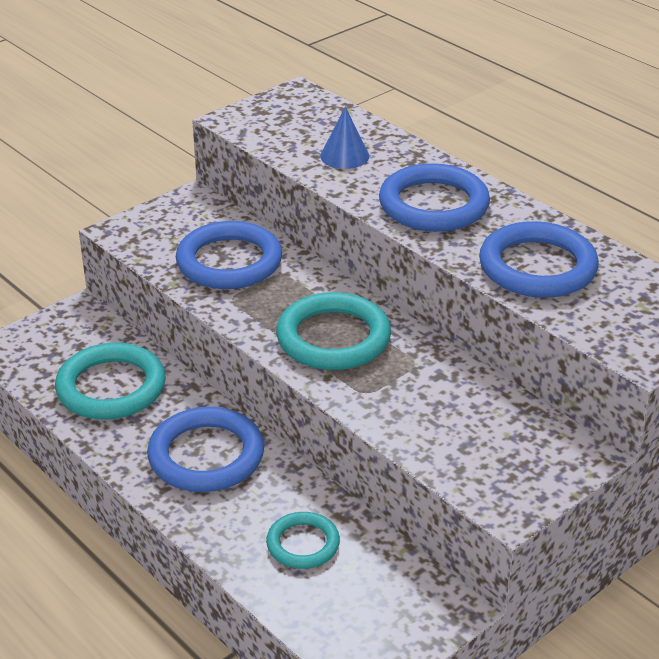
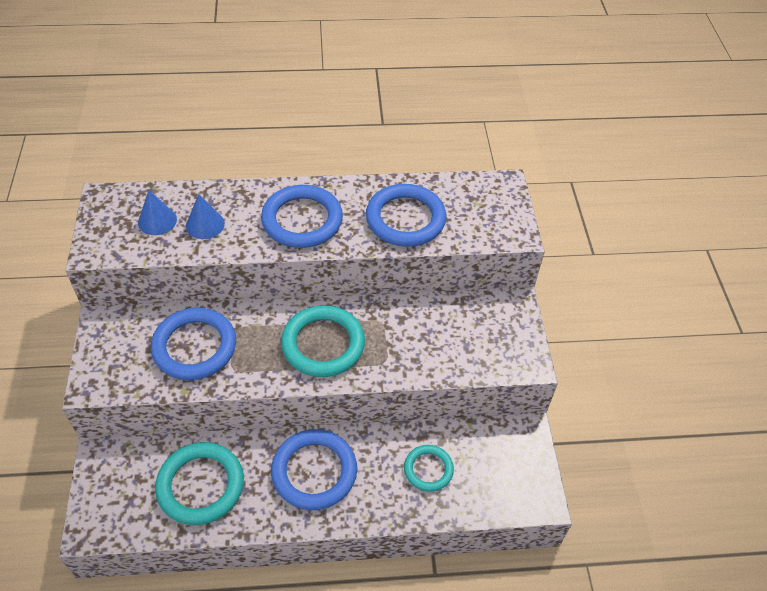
camera: 55 degrees left, 15 degrees up
none -> blue cone [138,190,177,235]

